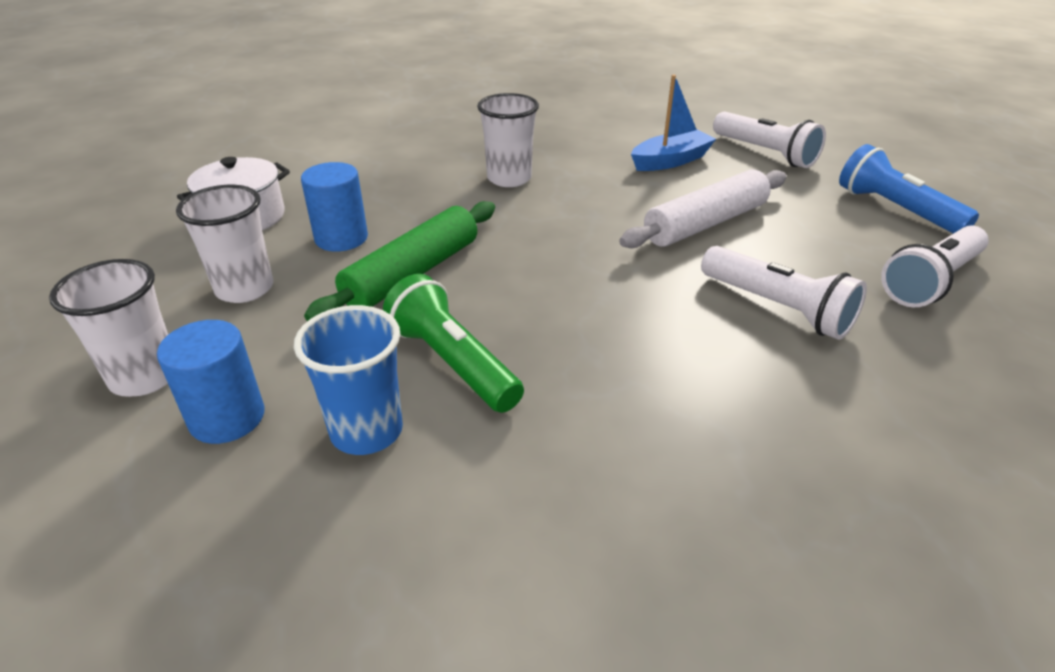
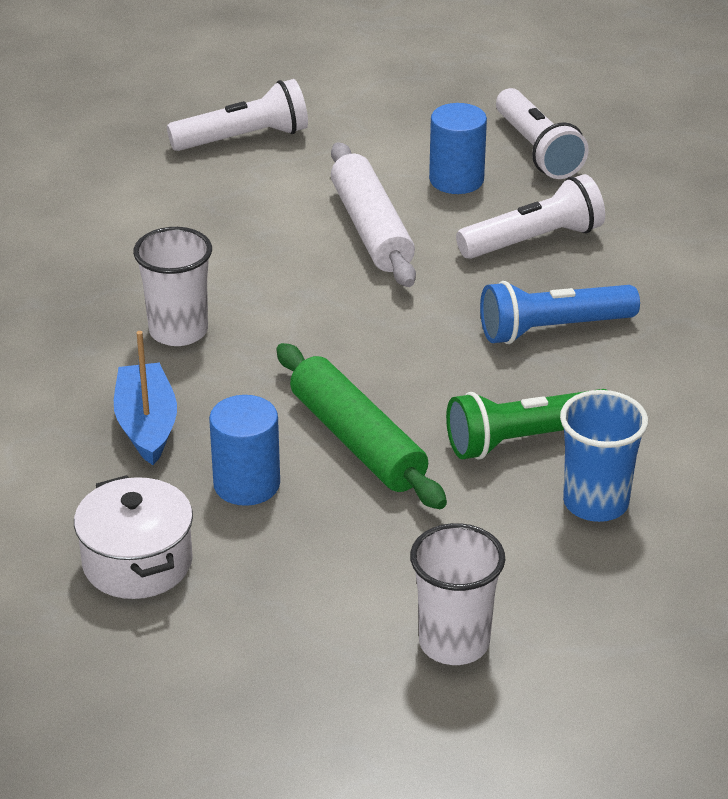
camera: 70 degrees left, 0 degrees up
blue cylinder [157,320,265,444] -> blue cylinder moved to [429,103,487,194]
white cup [176,185,273,303] -> none
blue boat [631,75,716,171] -> blue boat moved to [114,331,177,465]
blue flashlight [839,144,979,234] -> blue flashlight moved to [480,281,640,344]

